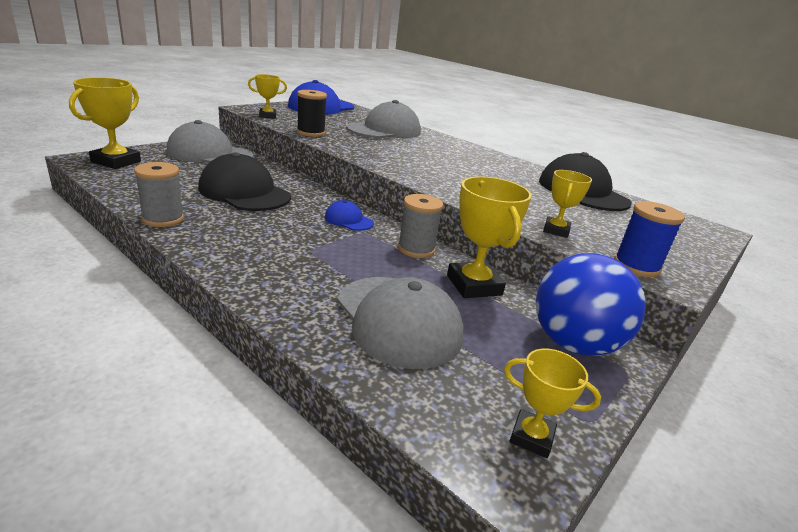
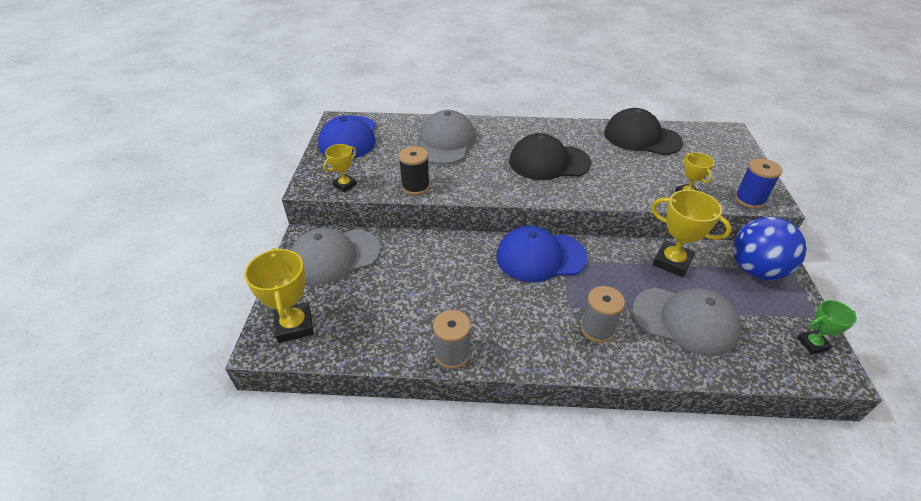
camera: 35 degrees left, 15 degrees up
black cap [198,152,291,211] -> black cap moved to [509,133,591,180]
blue cap [325,200,374,231] -> blue cap [496,226,588,282], size x2.03
grey spool [398,194,443,258] -> grey spool moved to [581,286,625,343]
yellow trophy [504,349,601,458] -> green trophy [797,300,857,354]

